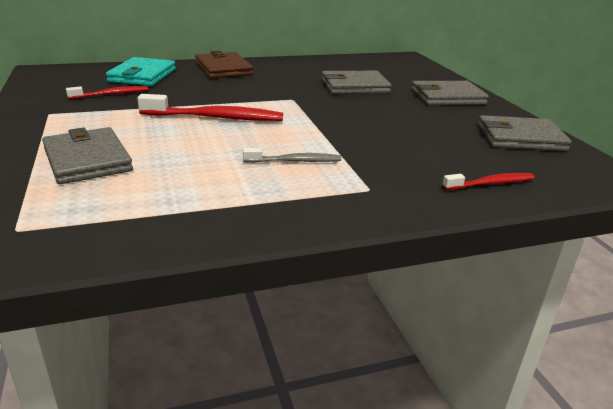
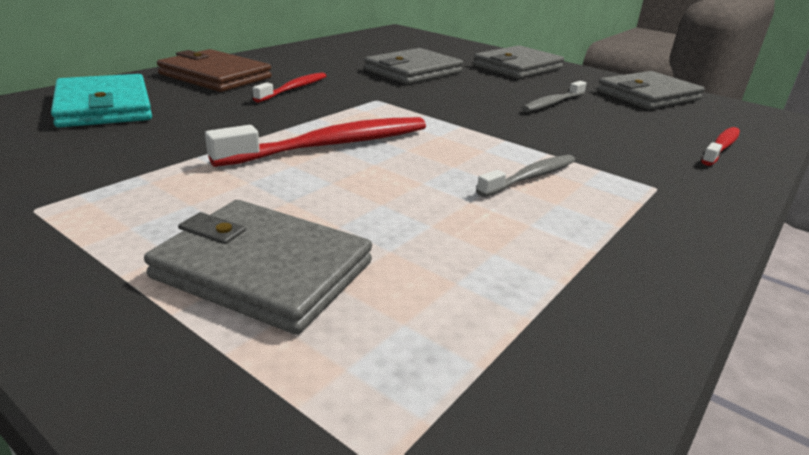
camera: 35 degrees left, 0 degrees up
red toothbrush [66,86,148,99] -> red toothbrush moved to [252,72,326,103]
none -> grey toothbrush [522,81,587,112]

